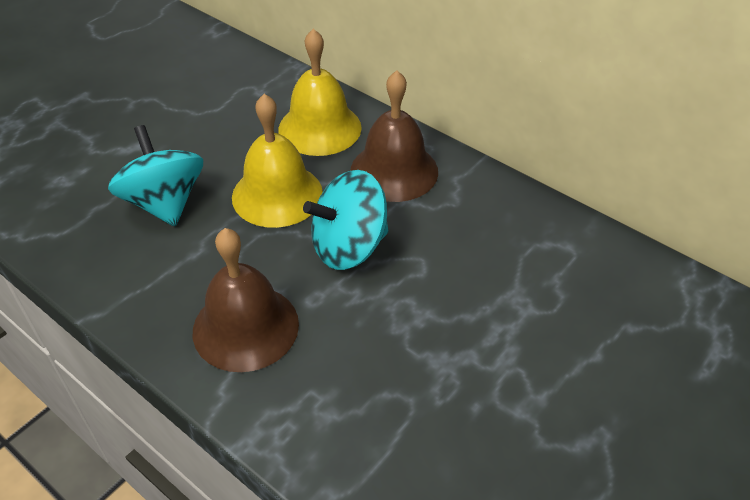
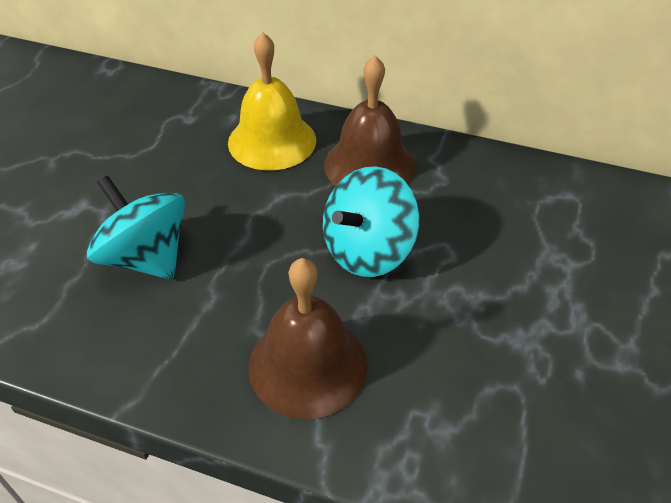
camera: 20 degrees left, 0 degrees up
yellow bell [232,94,323,228] -> none

